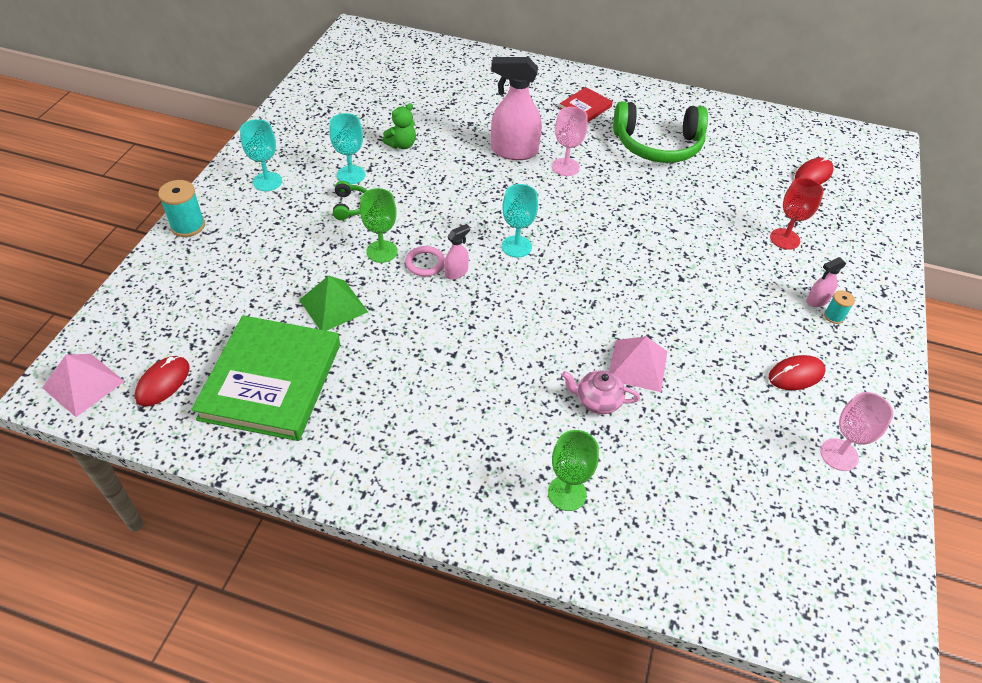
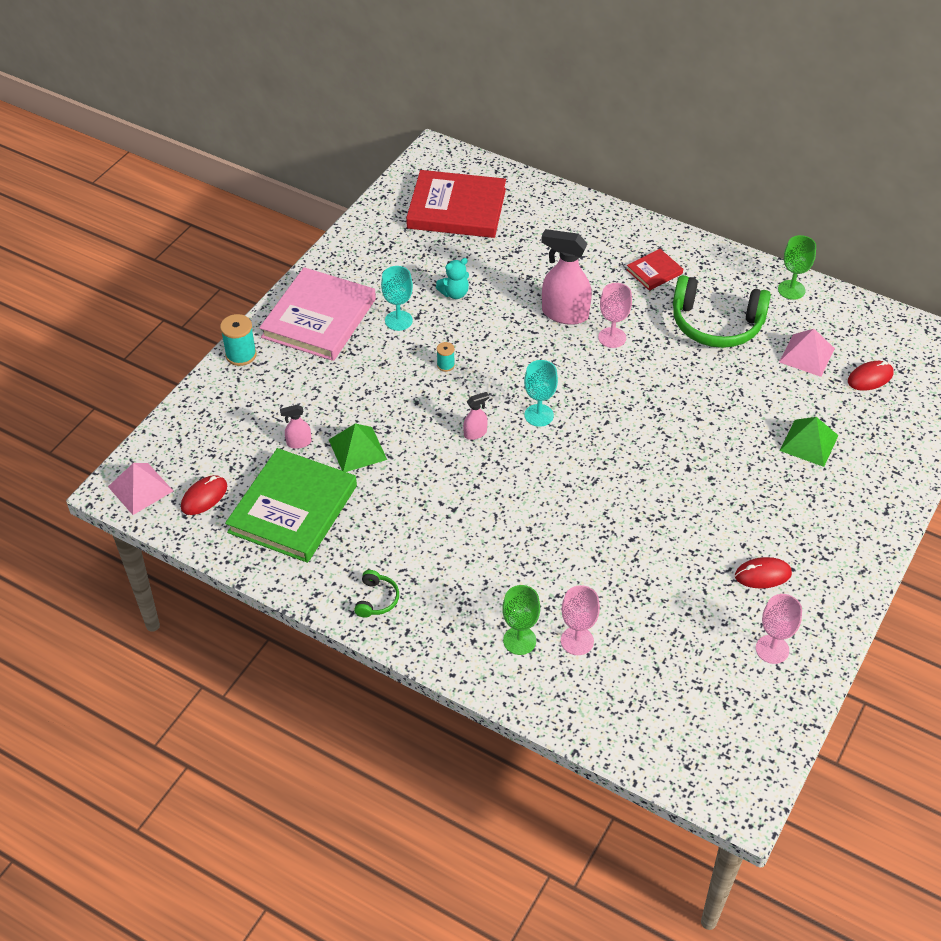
camera: 15 degrees right, 0 degrees up
turquoise goblet [240,119,282,191] -> pink book [259,267,376,361]
green headphones [333,181,367,220] -> green headphones moved to [354,570,399,618]
green goblet [360,188,398,263] -> green goblet moved to [778,235,816,300]
green teddy bear [382,103,416,149] -> turquoise teddy bear [436,258,469,299]
pink ring [405,246,445,276] -> none
pink teapot [562,370,640,414] -> none
pink pyramid [609,336,667,392] -> pink pyramid moved to [779,329,835,377]
red goblet [770,178,824,250] -> green pyramid [780,417,839,467]
pink spray bottle [806,257,846,307] -> pink spray bottle moved to [280,405,311,449]
turquoise spool [824,291,855,324] -> turquoise spool moved to [437,342,455,372]
none -> red book [406,170,506,238]
none -> pink goblet [561,585,600,655]

